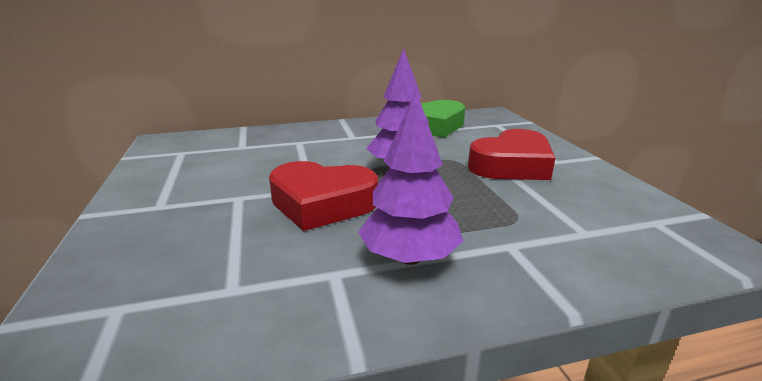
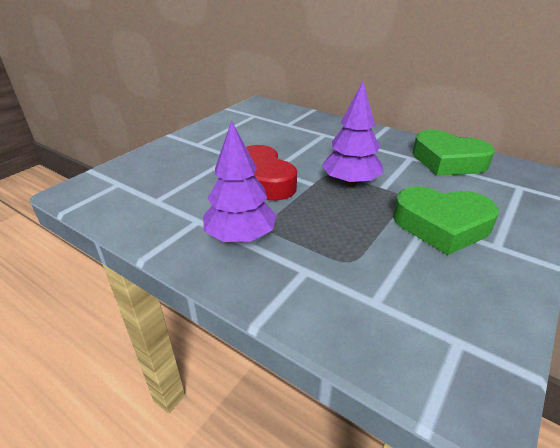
camera: 50 degrees right, 10 degrees up
red heart [468,129,555,180] -> green heart [393,186,499,255]

